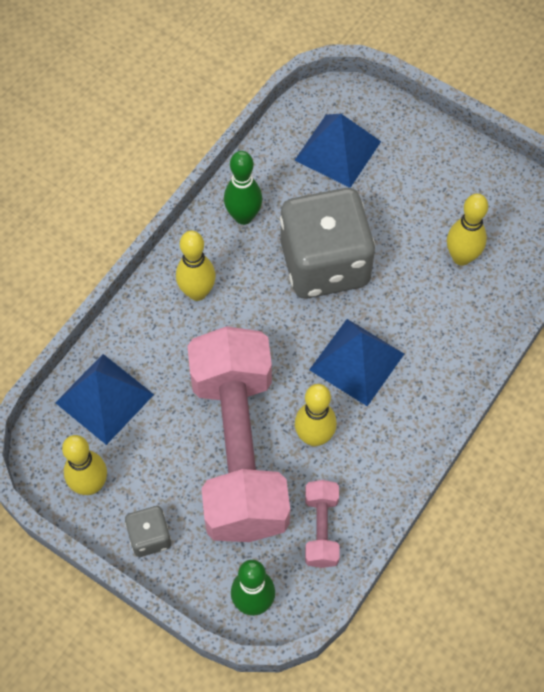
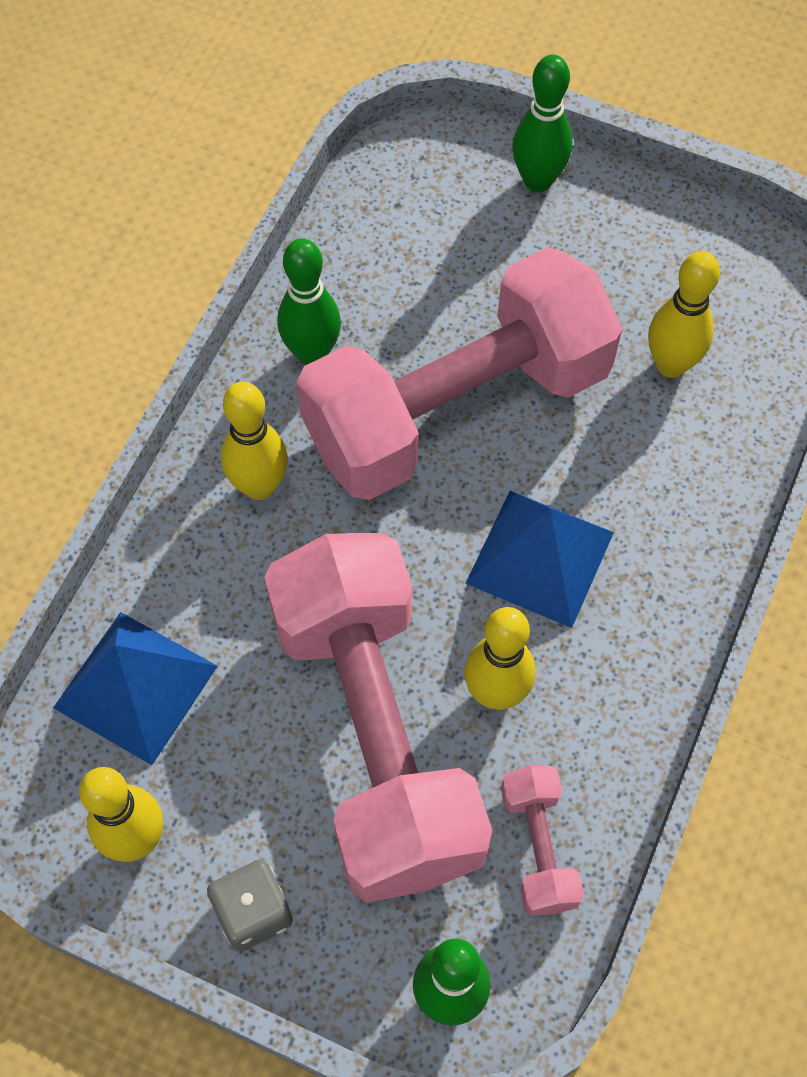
camera: 10 degrees left, 0 degrees up
grey dice [280,188,375,298] -> pink dumbbell [296,248,622,500]
blue pyramid [295,114,381,188] -> none
none -> green bowling pin [513,55,572,192]

